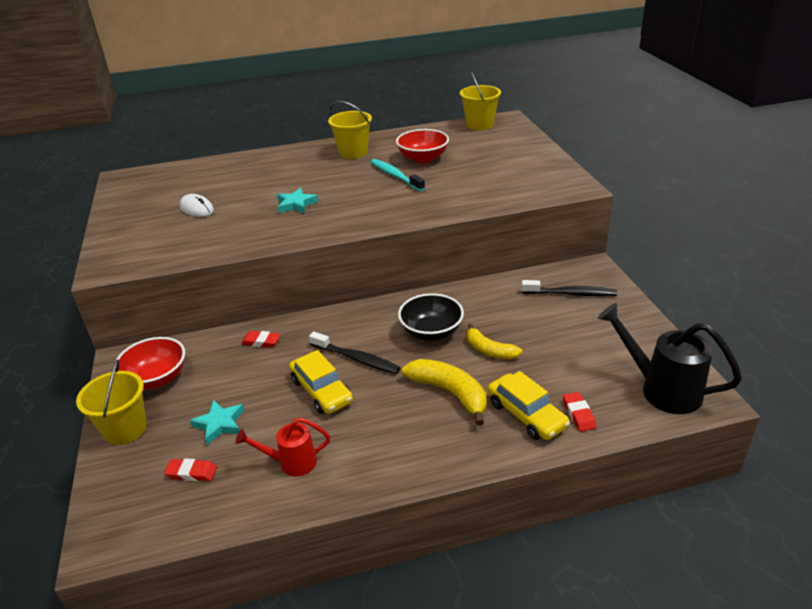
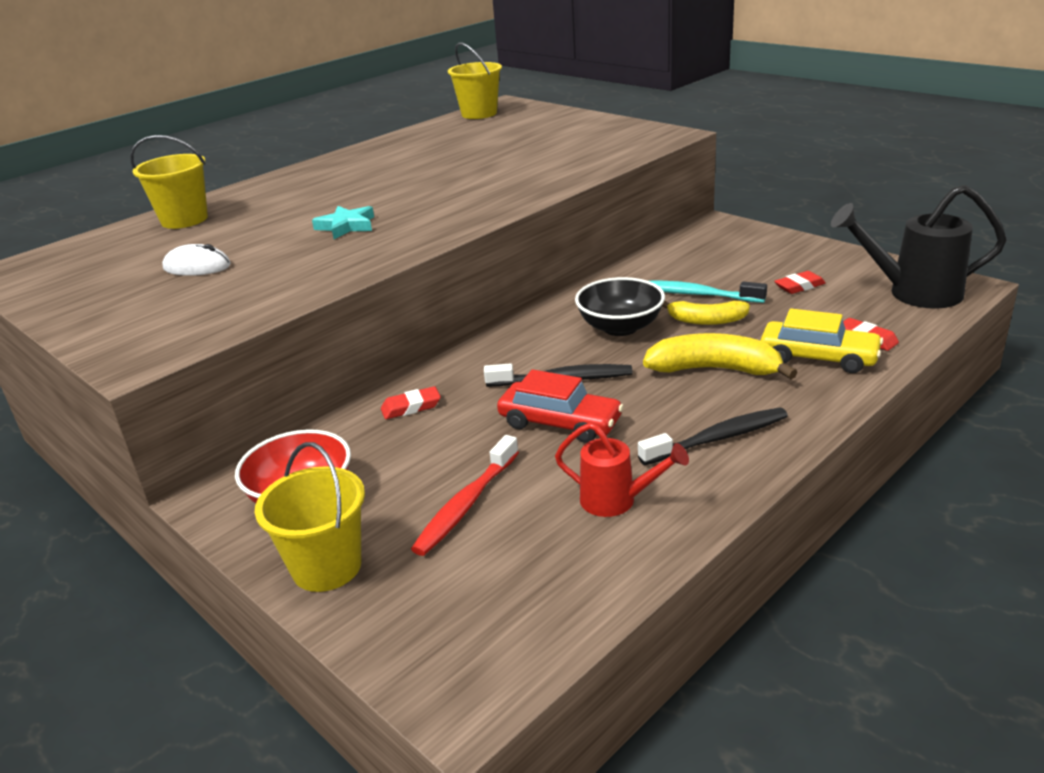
camera: 30 degrees left, 5 degrees down
red eraser [164,458,217,481] -> red eraser moved to [774,271,825,294]
turquoise star [190,400,245,445] -> red toothbrush [411,435,519,556]
red watering can [235,418,330,477] -> red watering can turned 120 degrees counterclockwise [555,423,689,517]
yellow car [289,350,353,414] -> red car [497,369,624,443]
yellow bucket [328,101,372,159] -> yellow bucket moved to [130,135,208,229]
turquoise toothbrush [371,159,425,191] -> turquoise toothbrush moved to [650,281,767,303]
red bowl [396,129,449,163] -> none
black toothbrush [522,280,617,297] -> black toothbrush moved to [638,407,788,465]

